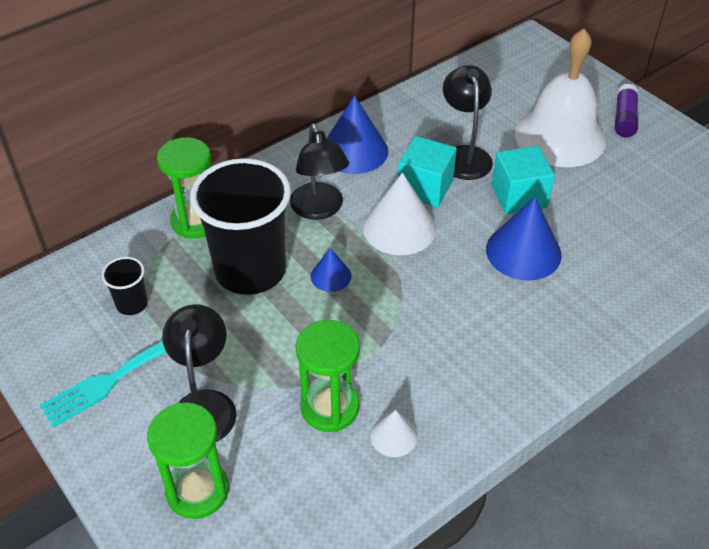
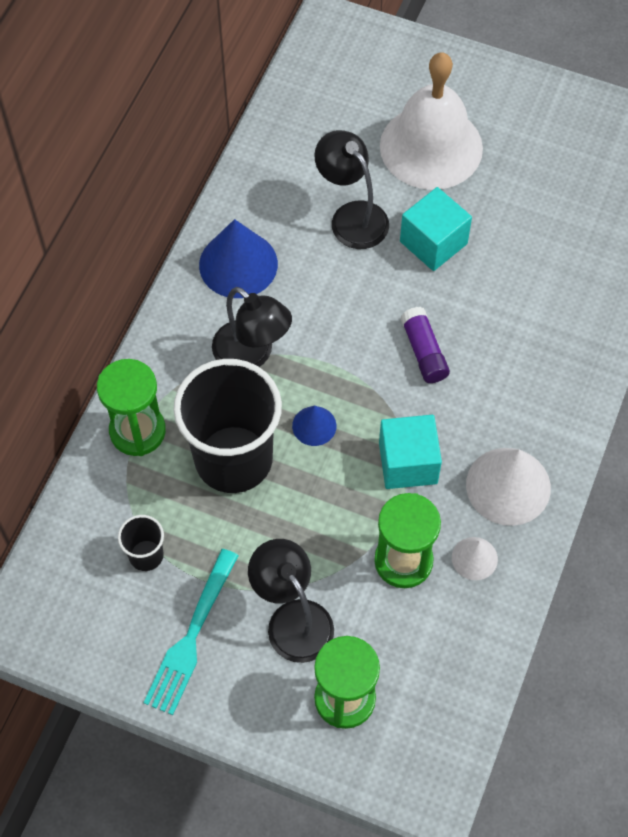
camera: 30 degrees left, 15 degrees up
white cone [363,173,436,255] -> white cone moved to [466,448,551,526]
turquoise cube [398,136,457,207] -> turquoise cube moved to [379,415,442,489]
blue cone [486,197,562,281] -> none
purple glue stick [615,83,639,137] -> purple glue stick moved to [400,307,450,383]

